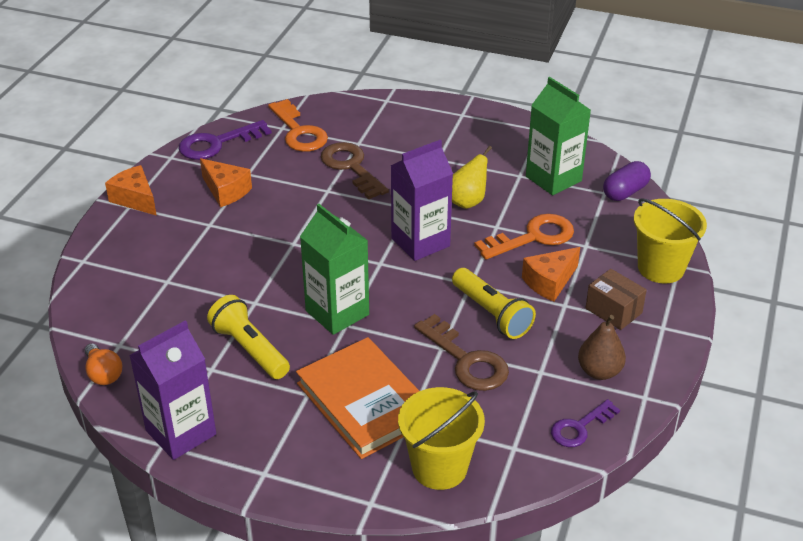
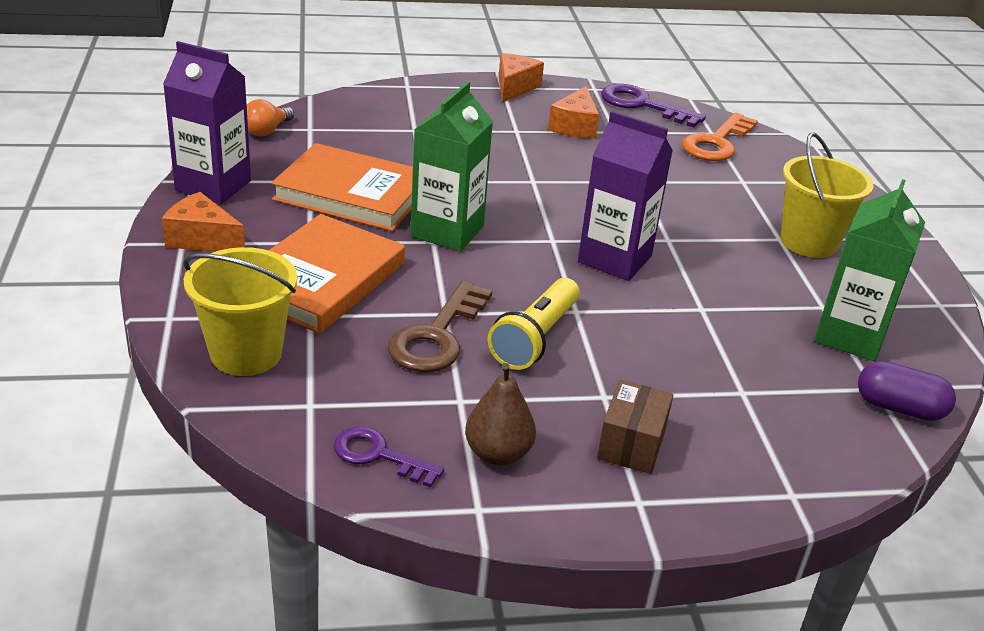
camera: 60 degrees right, 5 degrees down
yellow flashlight [207,295,290,379] -> orange book [271,143,413,231]
brown key [321,142,389,199] -> none
yellow pear [452,146,492,209] -> none
orange key [474,214,574,259] -> none
orange cheese [522,247,580,301] -> orange cheese moved to [162,192,245,252]
yellow bucket [634,198,707,283] -> yellow bucket moved to [781,133,873,258]

